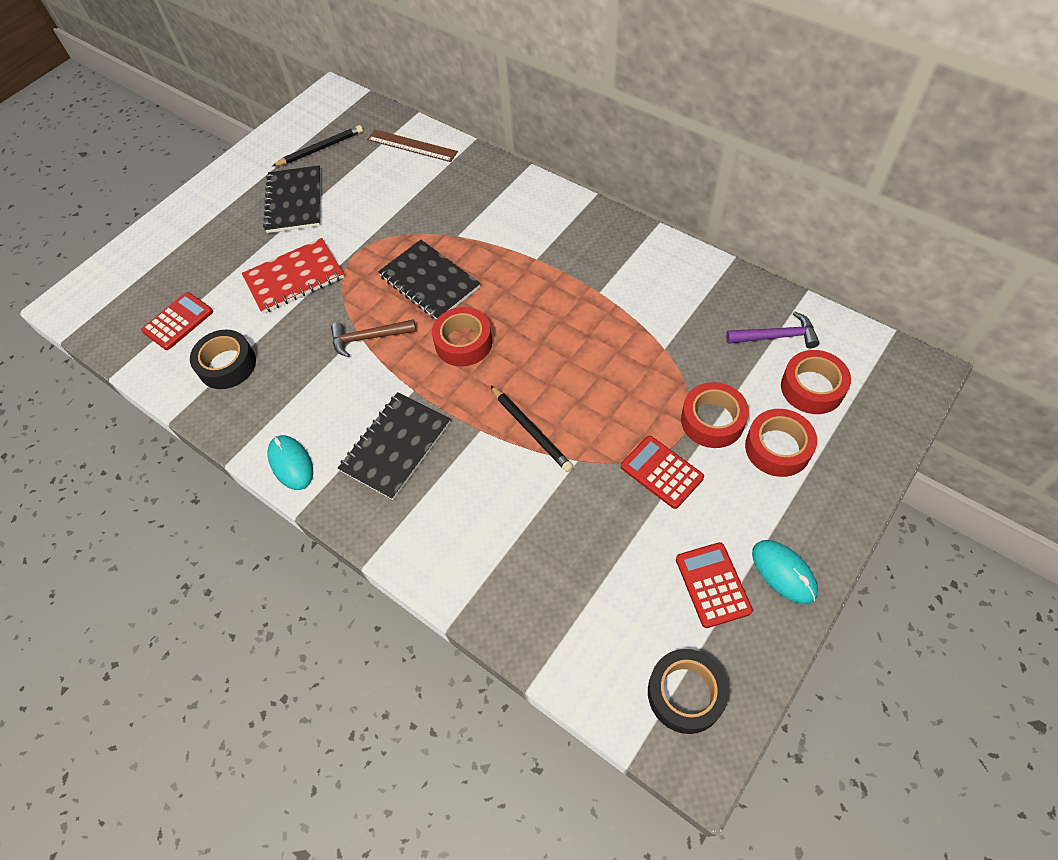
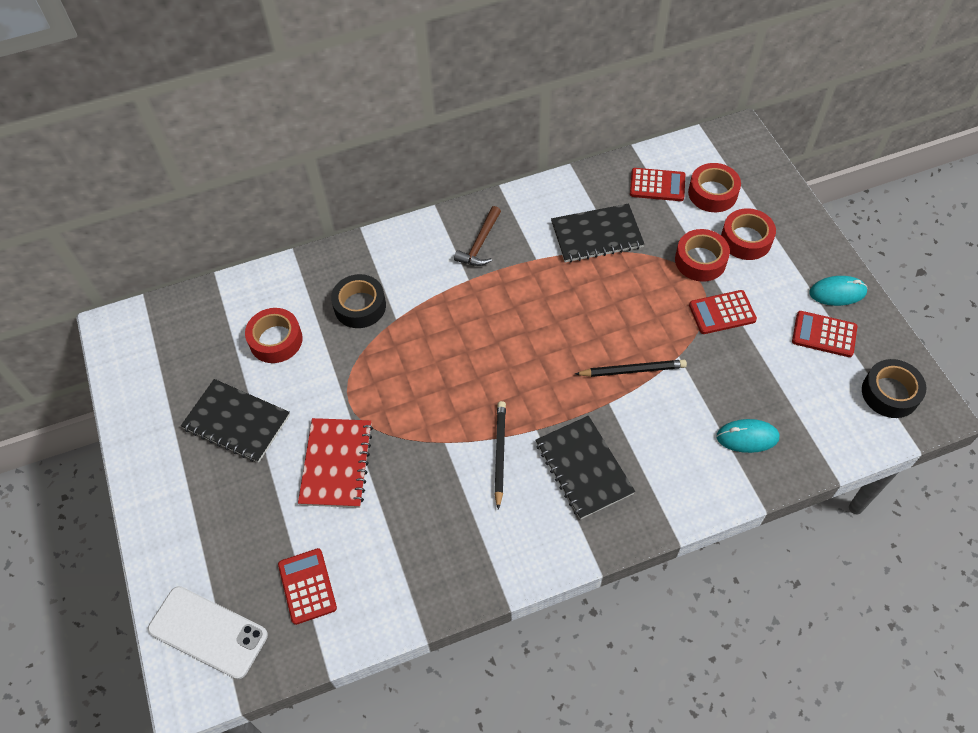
camera: 60 degrees left, 0 degrees up
black tape [190,330,256,389] -> black tape moved to [331,274,386,328]
turquoise mouse [268,435,313,490] -> turquoise mouse moved to [716,419,779,453]
black pencil [272,125,363,166] -> black pencil moved to [494,401,506,510]
brown hammer [331,319,416,357] -> brown hammer moved to [454,206,501,266]
brown ruler [367,130,458,162] -> none
black notebook [378,240,481,320] -> black notebook moved to [551,203,644,262]
red tape [432,307,492,367] -> red tape moved to [245,308,303,363]
purple hammer [726,311,820,348] -> red calculator [630,168,685,201]
none -> white phone [148,586,268,679]

